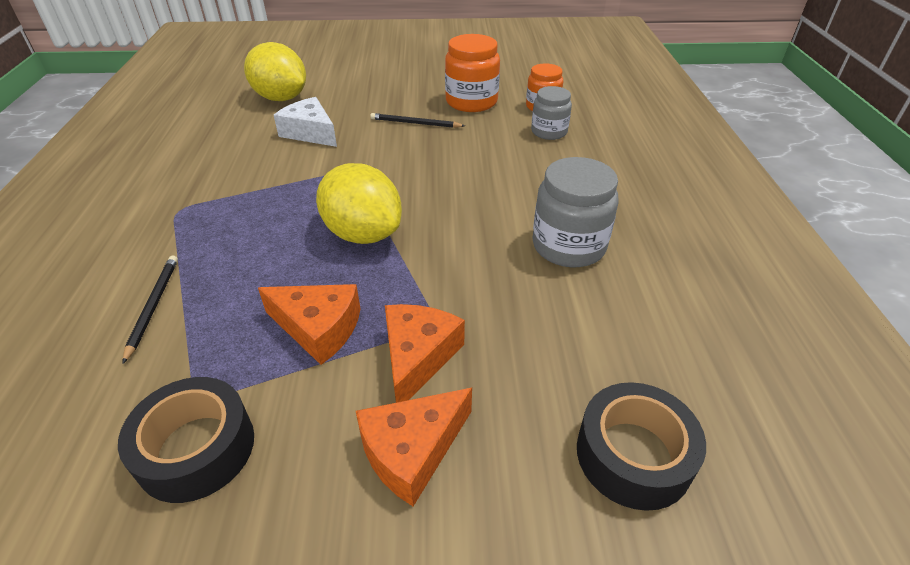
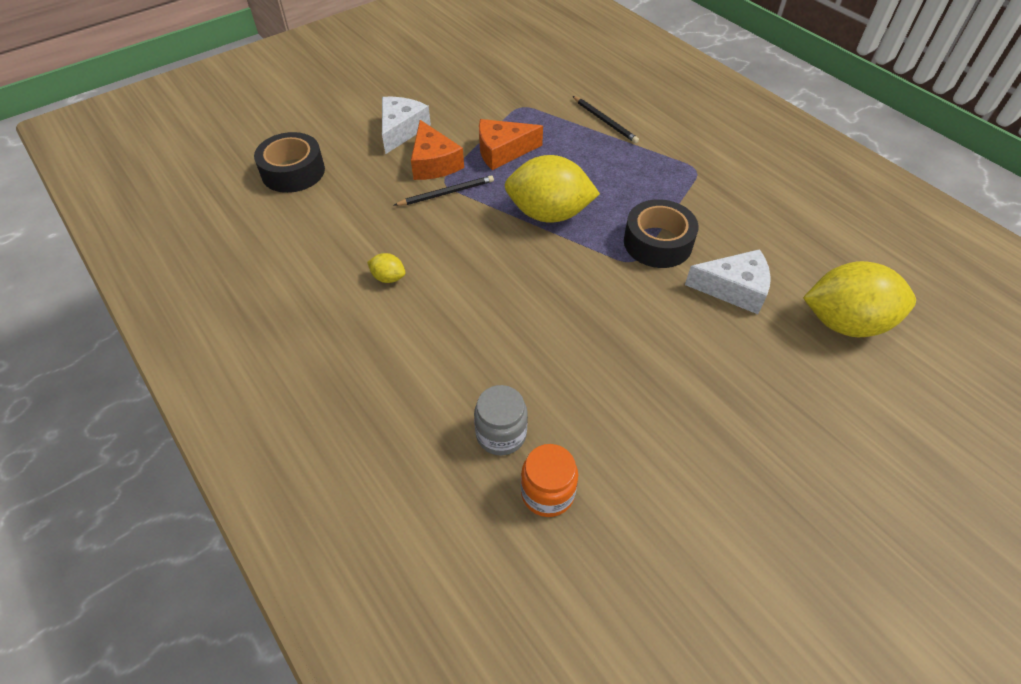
camera: 145 degrees right, 10 degrees up
black tape [118,377,254,503] -> black tape moved to [624,199,699,268]
orange cheese [356,388,472,506] -> white cheese [382,97,431,154]
black pencil [370,113,465,128] -> black pencil moved to [394,175,494,206]
orange jar [445,34,500,112] -> none
grey jar [532,157,619,267] -> yellow lemon [367,253,406,283]

